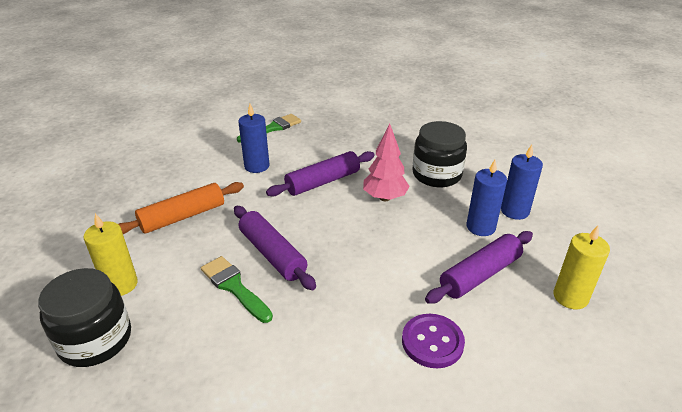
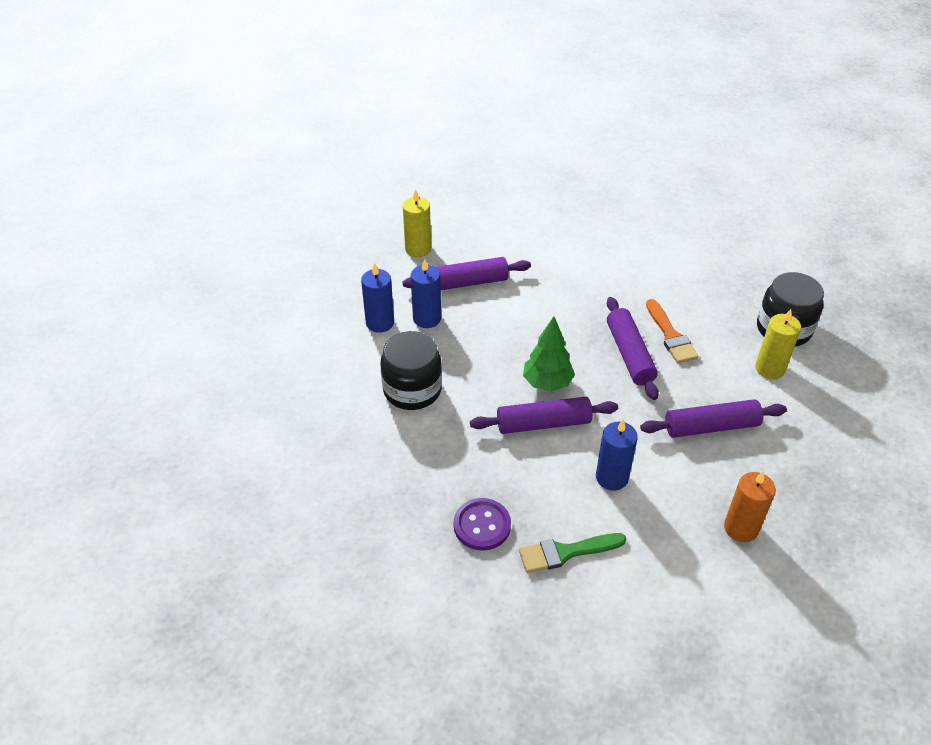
camera: 155 degrees left, 10 degrees up
orange rolling pin [118,182,244,234] -> purple rolling pin [640,399,787,438]
green brush [201,256,273,323] -> orange brush [646,299,698,363]
pink tree [363,123,410,201] -> none
purple button [402,314,465,368] -> purple button moved to [454,498,511,551]
none -> green tree [523,316,575,392]
none -> orange candle [724,472,776,542]

